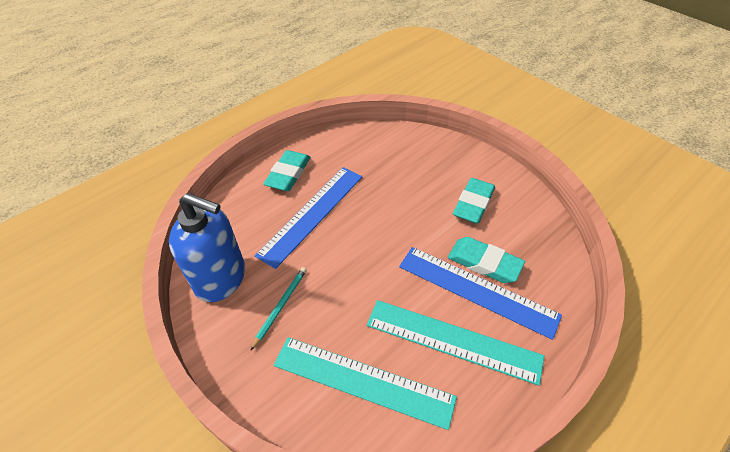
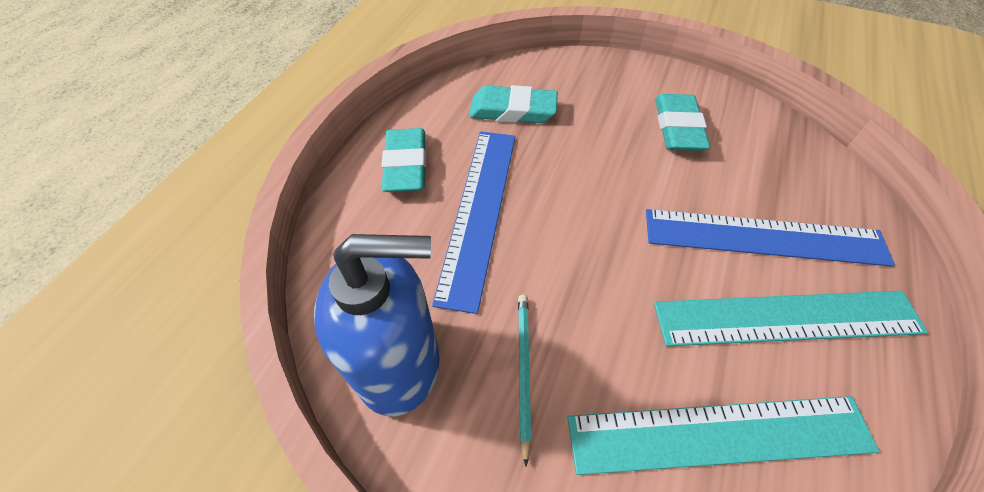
camera: 25 degrees left, 5 degrees up
turquoise eraser [448,237,525,283] -> turquoise eraser moved to [469,85,558,123]

